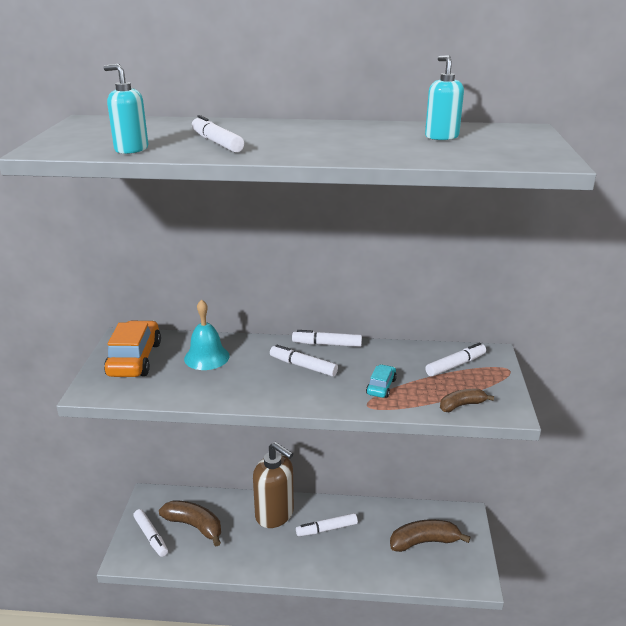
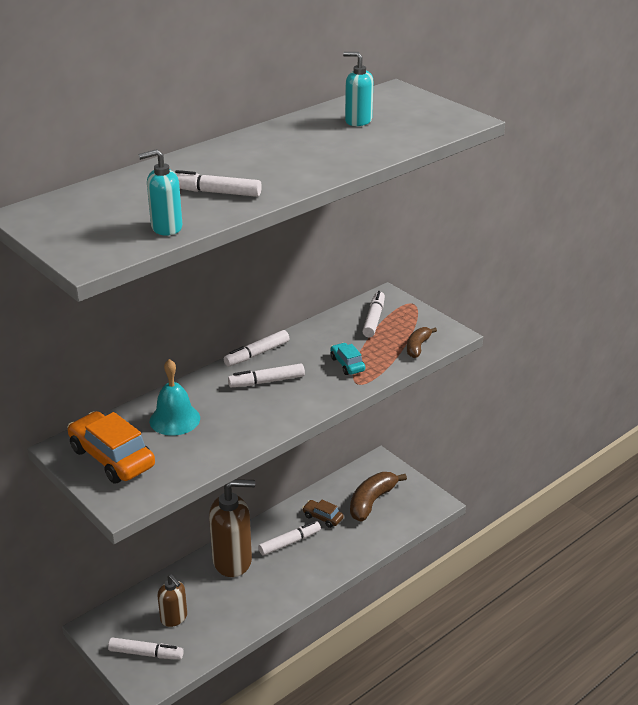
camera: 45 degrees left, 5 degrees up
brown banana [159,500,221,546] -> brown soap dispenser [157,575,187,627]
white marker [296,513,358,536] -> white marker turned 150 degrees counterclockwise [258,521,321,556]
none -> brown car [302,500,343,528]

